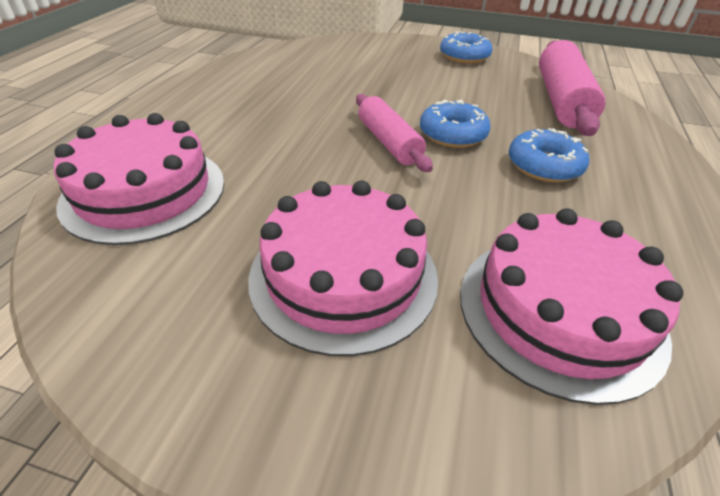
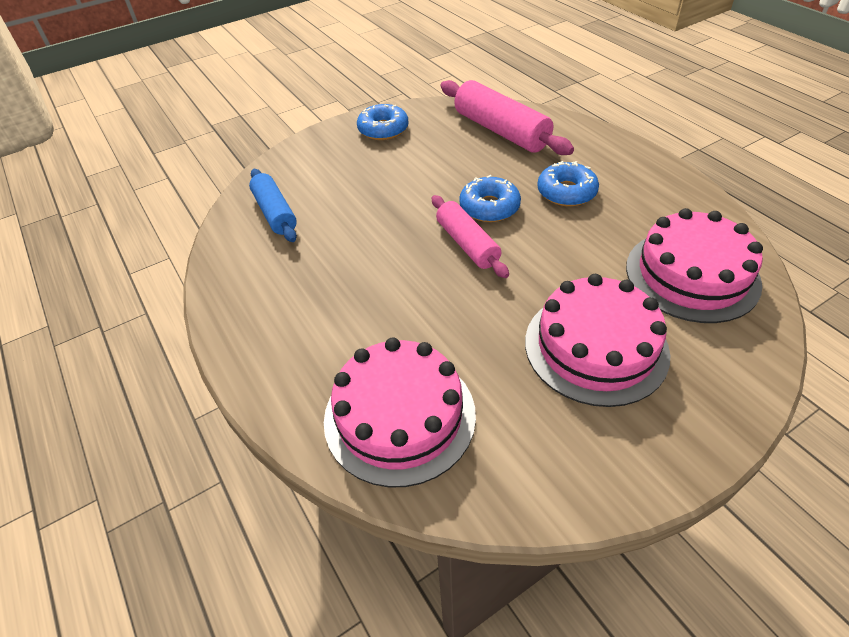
camera: 45 degrees left, 5 degrees up
pink rolling pin [356,94,433,172] -> pink rolling pin turned 45 degrees clockwise [432,195,509,278]
none -> blue rolling pin [249,169,297,242]

